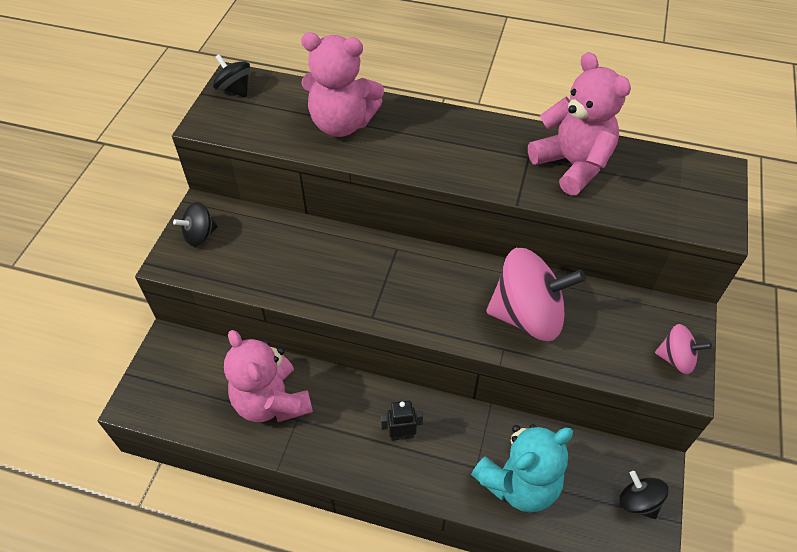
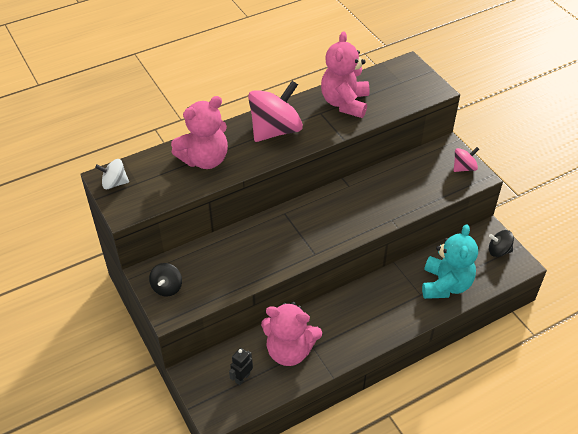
camera: 45 degrees left, 5 degrees down
black spinning top [213,54,250,97] -> white spinning top [95,159,129,189]
black robot [381,401,423,441] -> black robot moved to [229,348,253,385]
pink spinning top [486,248,586,341] -> pink spinning top moved to [248,81,303,142]
pink teddy bear [528,52,631,195] -> pink teddy bear turned 90 degrees counterclockwise [321,31,370,118]

